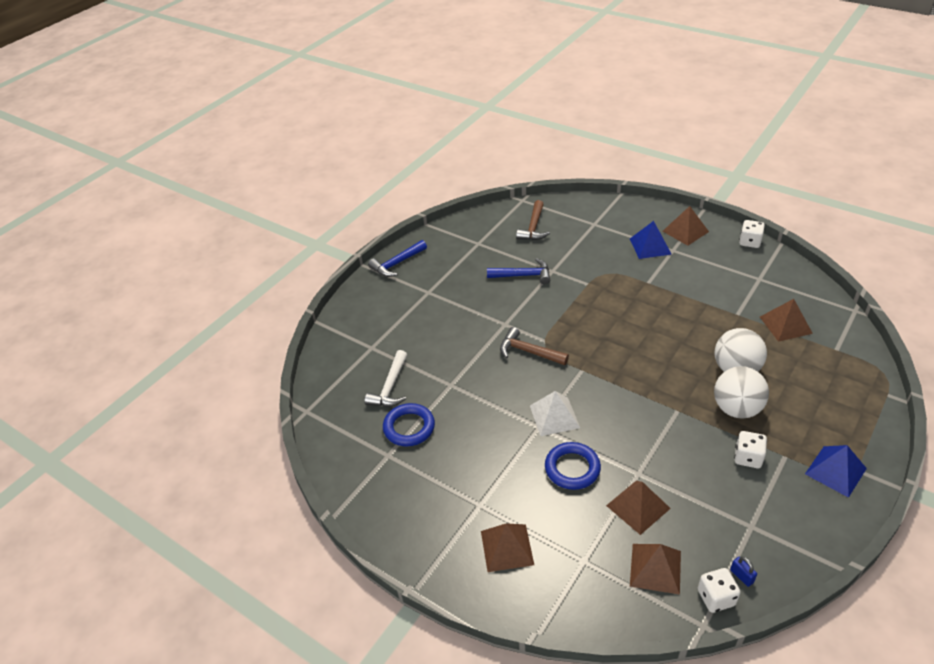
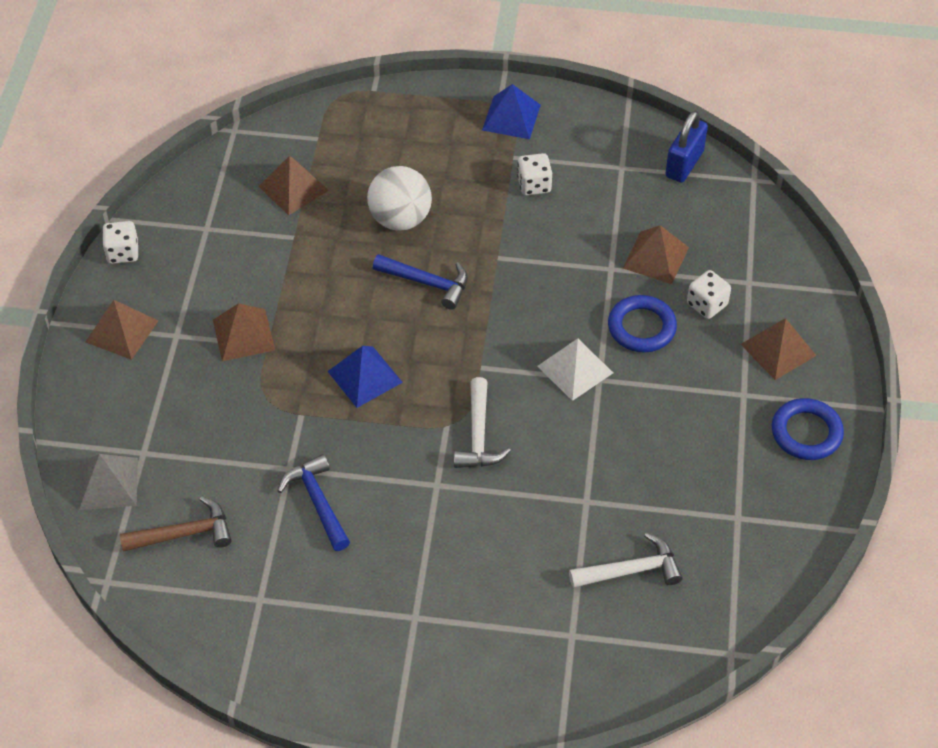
camera: 120 degrees left, 10 degrees up
blue hammer [368,240,427,277] -> blue hammer moved to [373,254,468,310]
blue ring [383,403,435,446] -> blue ring moved to [772,398,844,460]
brown hammer [500,327,569,365] -> white hammer [454,377,511,468]
blue pyramid [630,221,671,259] -> blue pyramid moved to [327,346,403,408]
brown pyramid [630,544,681,595] -> brown pyramid moved to [213,303,275,361]
white dice [698,568,741,613] -> white dice moved to [687,270,731,319]
white ball [714,366,769,419] -> none
blue padlock [730,557,757,587] -> blue padlock [665,111,708,183], size x2.13
none -> grey pyramid [79,454,138,510]

